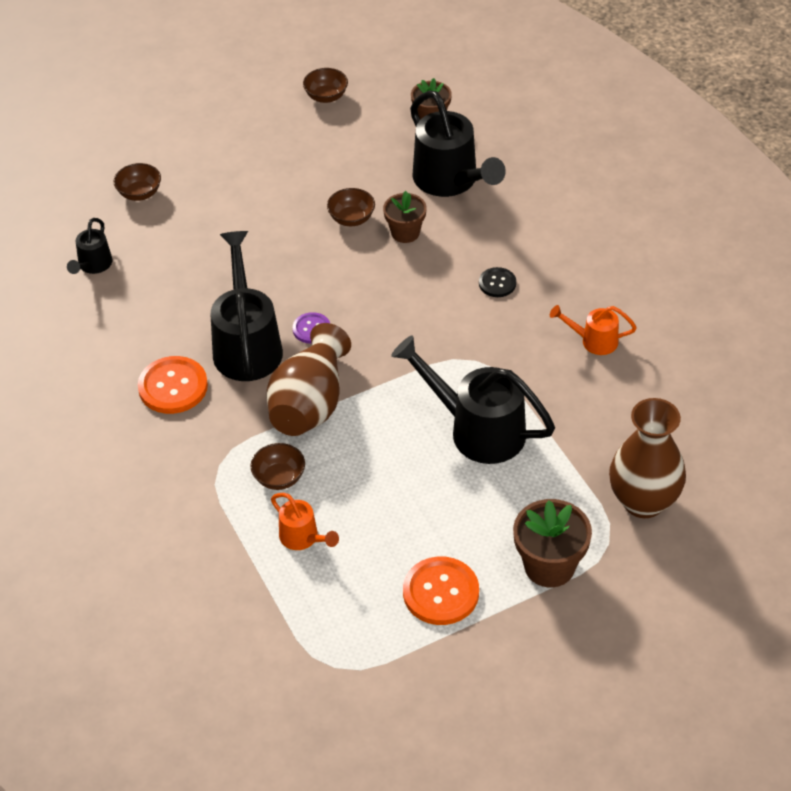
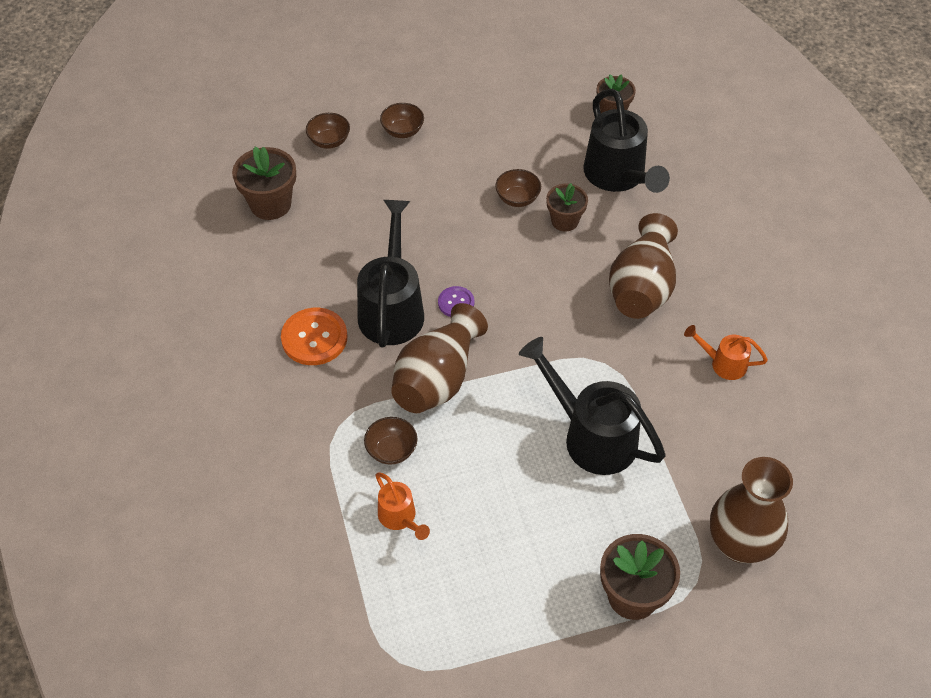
camera: 10 degrees right, 5 degrees up
black watering can [67,218,112,274] -> brown flower pot [232,147,296,220]
brown bowl [303,68,348,103] -> brown bowl moved to [380,103,424,138]
orange button [403,556,479,625] -> none
black button [479,267,516,297] -> brown vase [609,213,678,319]

